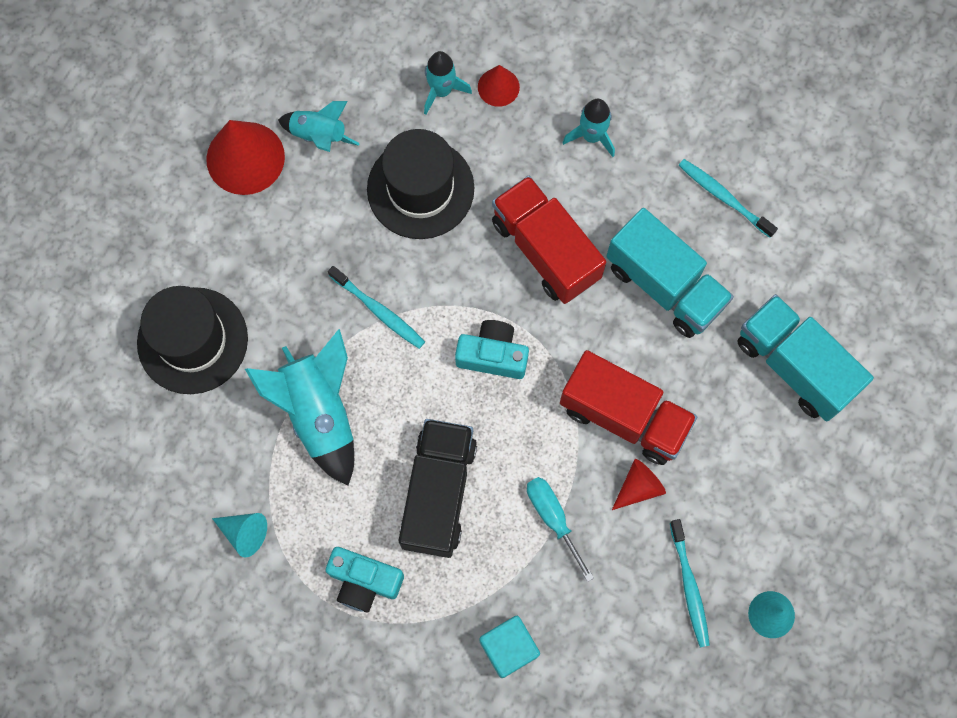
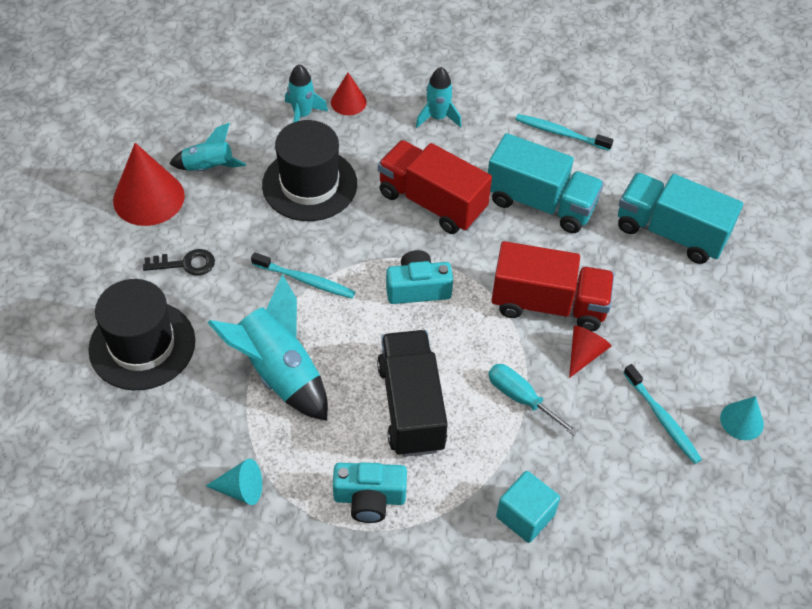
camera: 20 degrees left, 20 degrees down
none -> black key [143,249,215,276]

